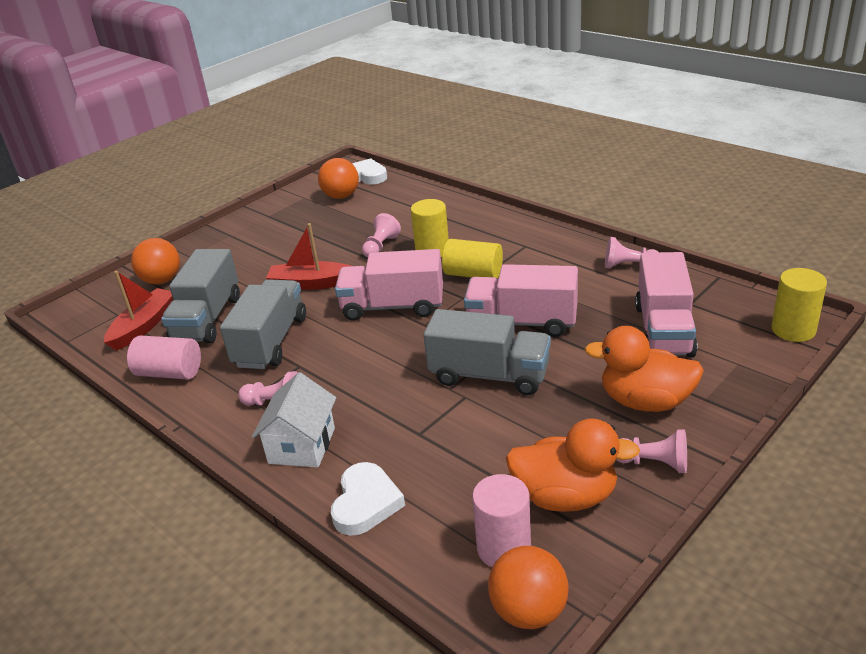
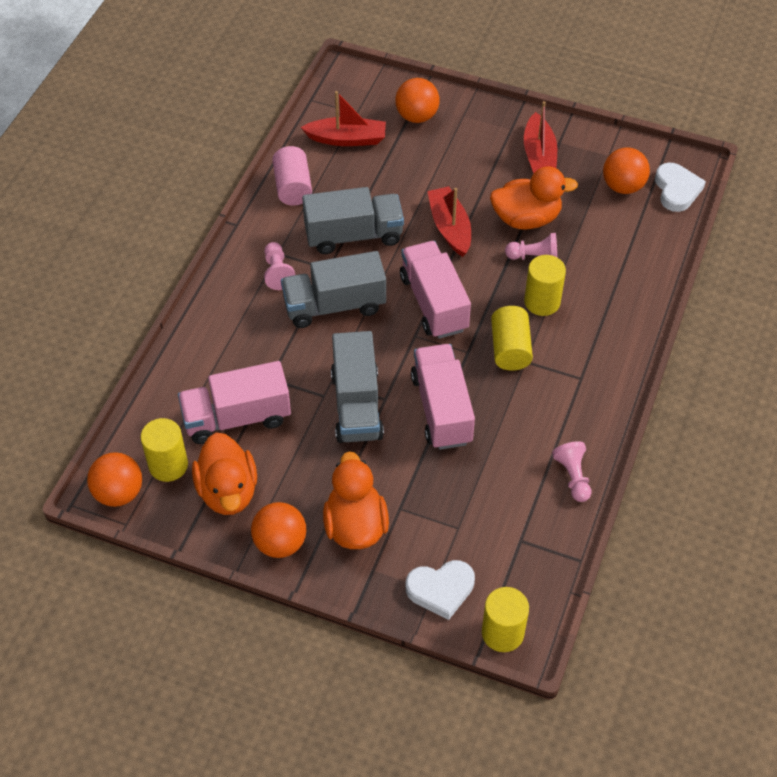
camera: 65 degrees right, 20 degrees up
grey truck [161,249,240,344] -> grey truck moved to [281,251,386,328]
white house [252,372,336,468] -> none
white heart [331,462,405,536] -> white heart moved to [406,560,475,620]
pink cylinder [472,474,531,567] -> yellow cylinder [141,418,188,482]
pink pawn [616,429,687,473] -> orange ball [251,502,306,558]
pink truck [635,252,698,357] -> pink truck moved to [178,361,291,444]
none -> orange duck [490,166,578,230]
none -> red boat [524,101,557,173]

